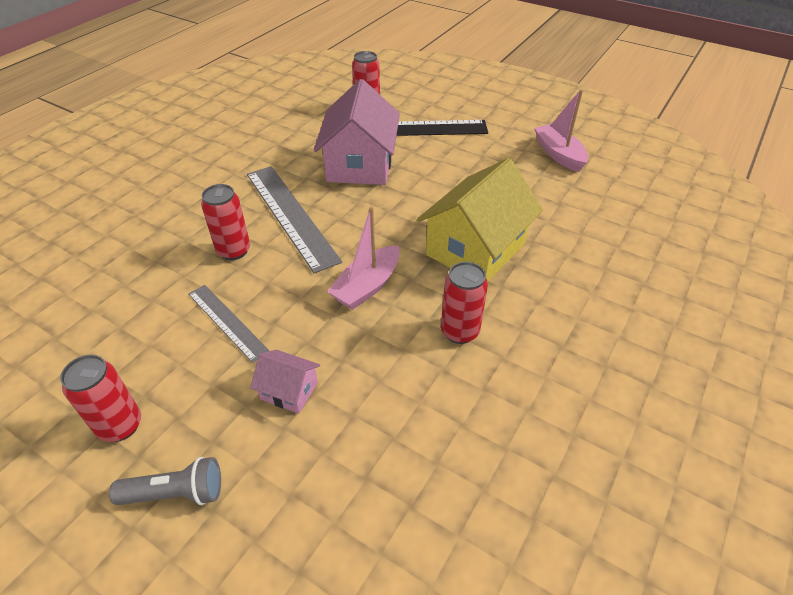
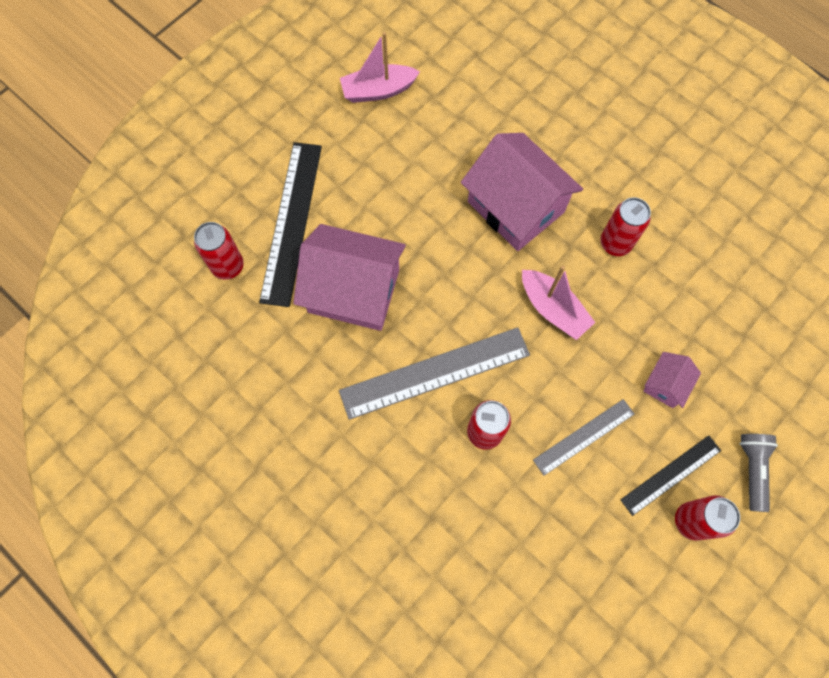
camera: 80 degrees left, 25 degrees up
yellow house [417,158,543,282] -> pink house [461,133,583,251]
none -> black ruler [620,435,721,516]

